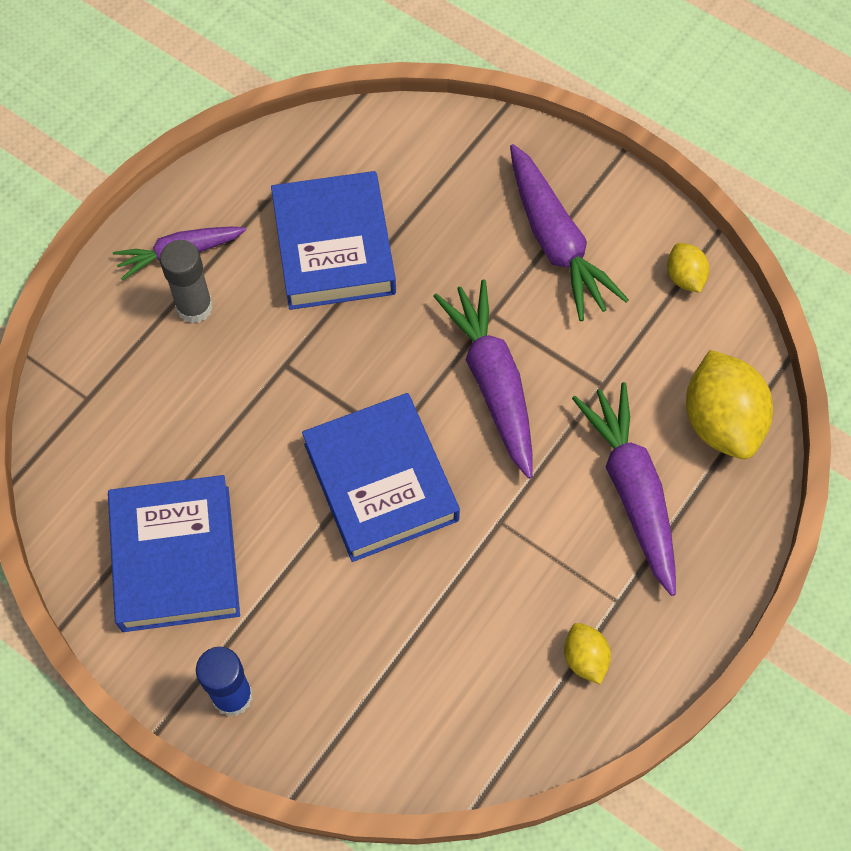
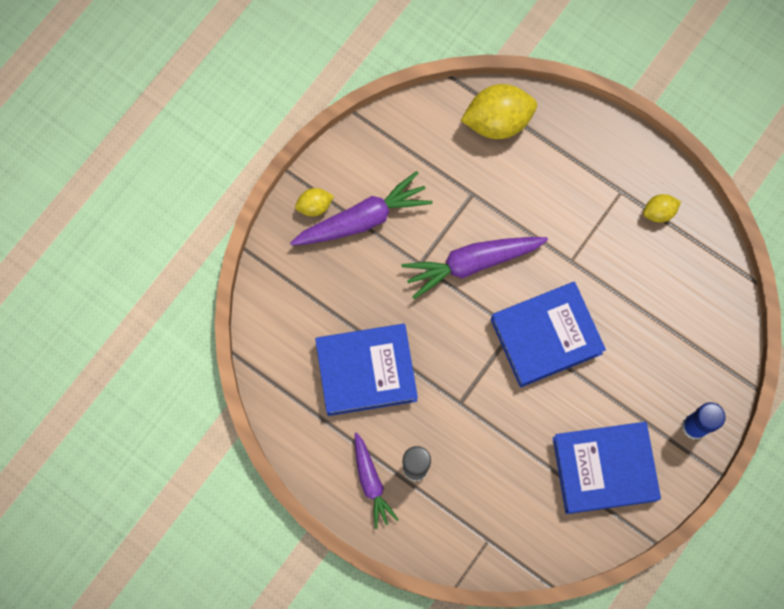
camera: 90 degrees left, 10 degrees up
purple carrot [572,382,676,596] -> none
yellow lemon [667,243,709,293] -> yellow lemon moved to [295,188,334,216]

